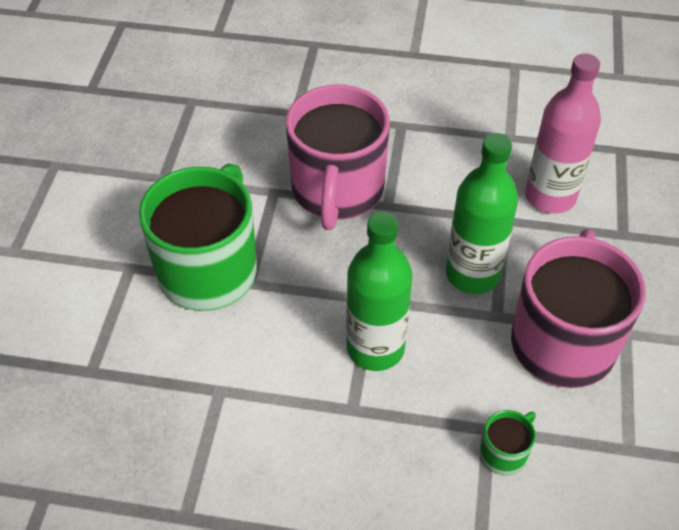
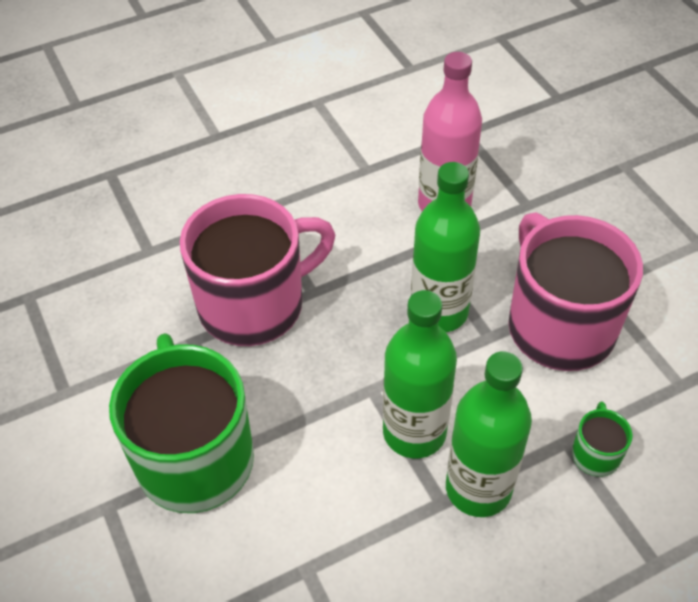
camera: 35 degrees left, 0 degrees up
pink mug [286,85,390,230] -> pink mug turned 90 degrees counterclockwise [180,194,335,346]
none -> green bottle [446,351,532,517]

